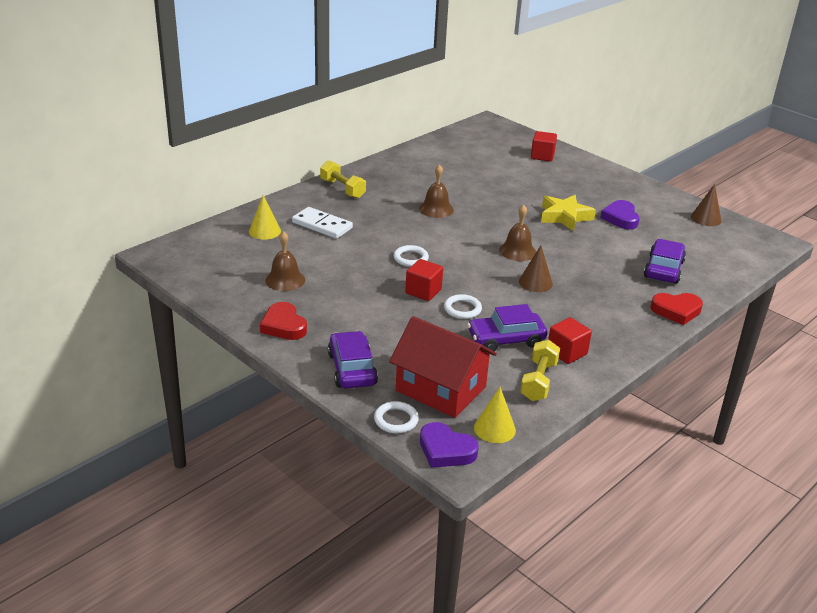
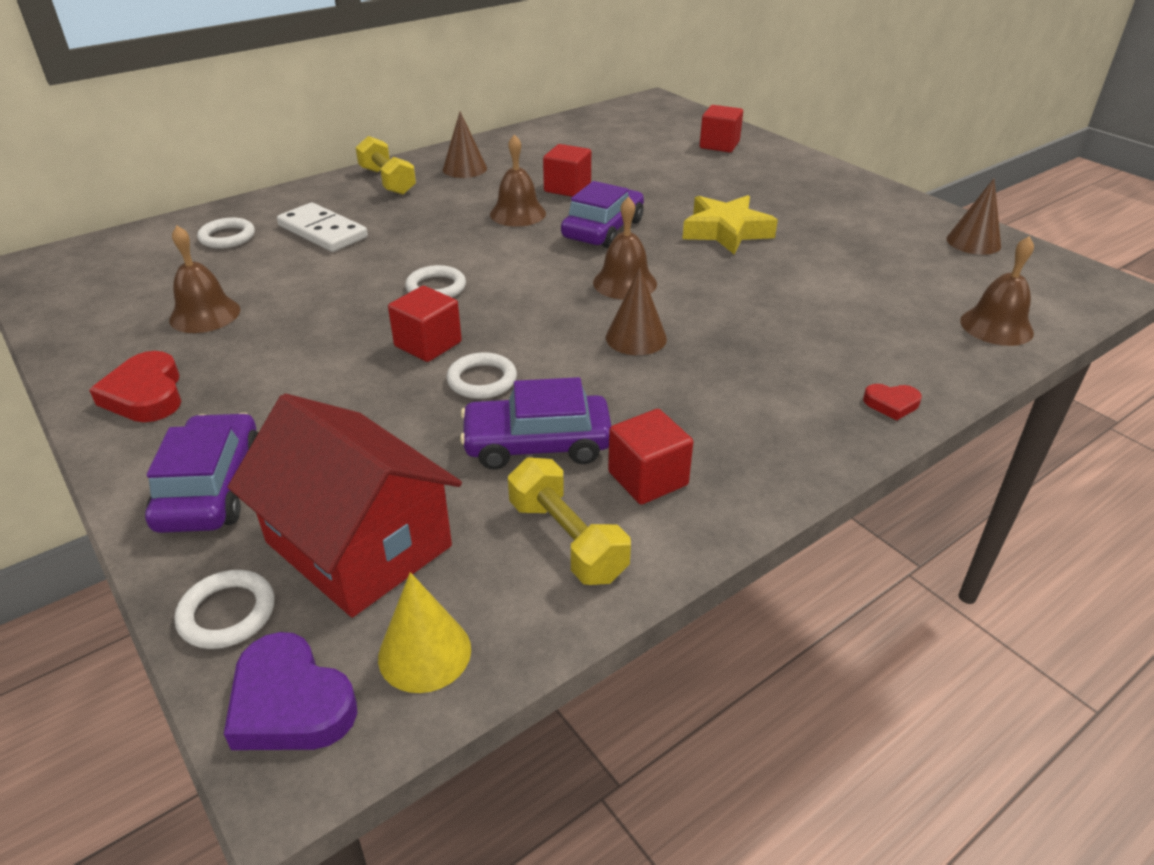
camera: 10 degrees right, 5 degrees up
yellow cone [249,195,281,240] -> white ring [197,218,255,248]
yellow dumbbell [520,340,560,401] -> yellow dumbbell turned 60 degrees counterclockwise [508,457,631,585]
purple heart [600,200,640,229] -> none
purple car [644,239,686,284] -> purple car moved to [561,181,644,248]
red heart [651,293,703,325] -> red heart [863,384,922,420], size x0.56
none -> brown cone [443,111,487,178]
none -> red cube [543,144,591,197]
none -> brown bell [960,236,1034,346]

